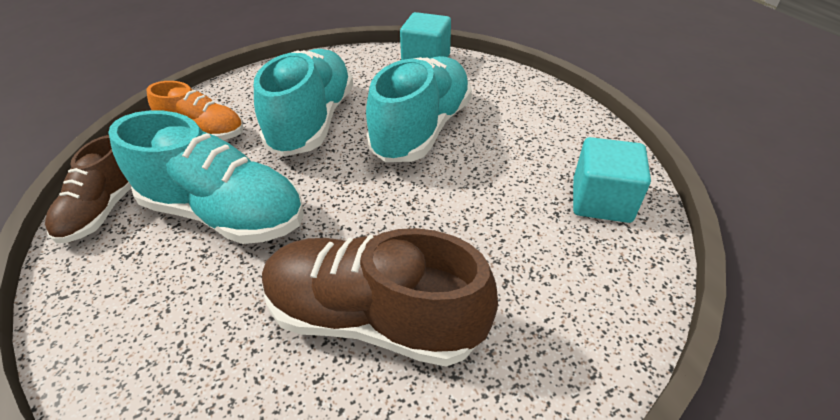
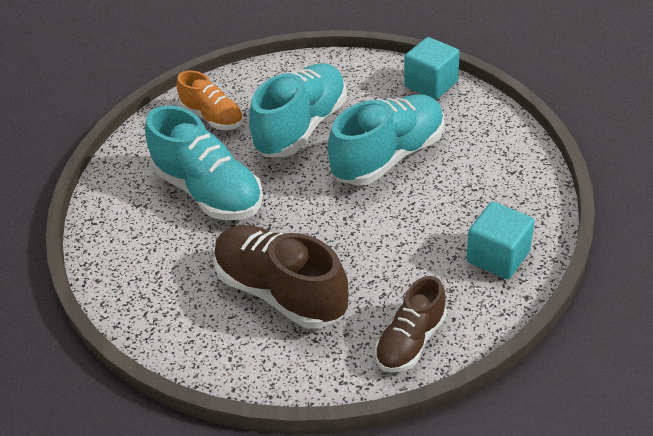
camera: 25 degrees right, 0 degrees up
brown shoe [45,135,132,243] -> brown shoe moved to [375,276,447,372]

